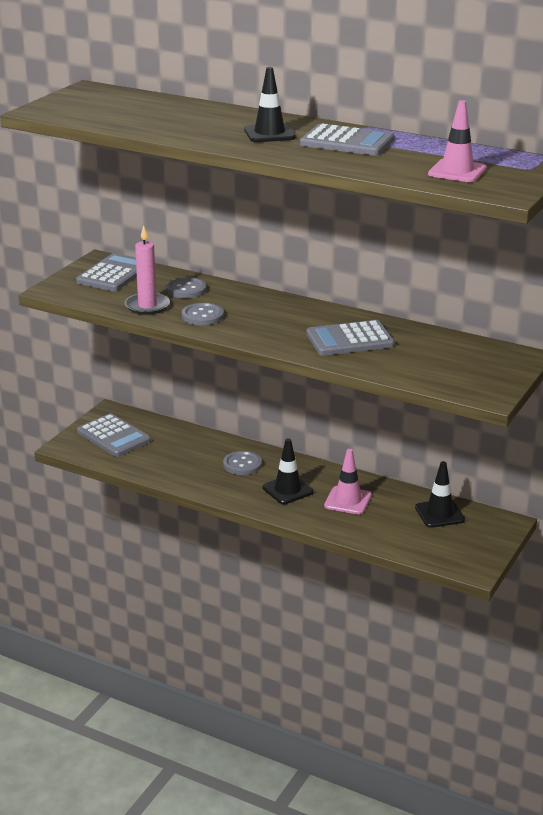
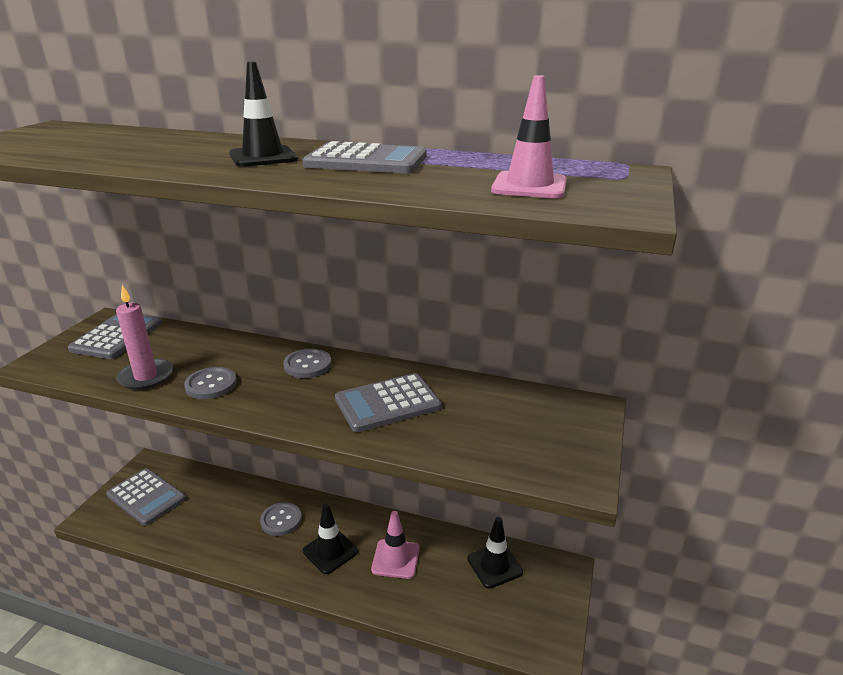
camera: 10 degrees left, 0 degrees up
grey button [166,277,207,298] -> grey button moved to [283,348,331,378]

